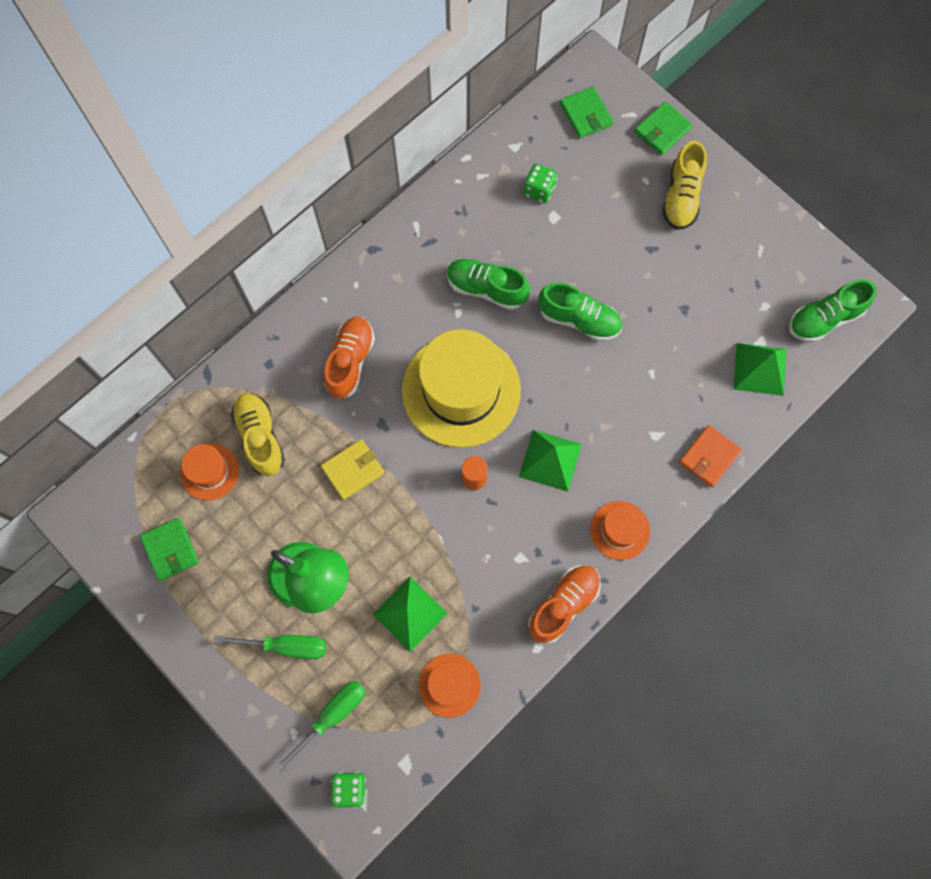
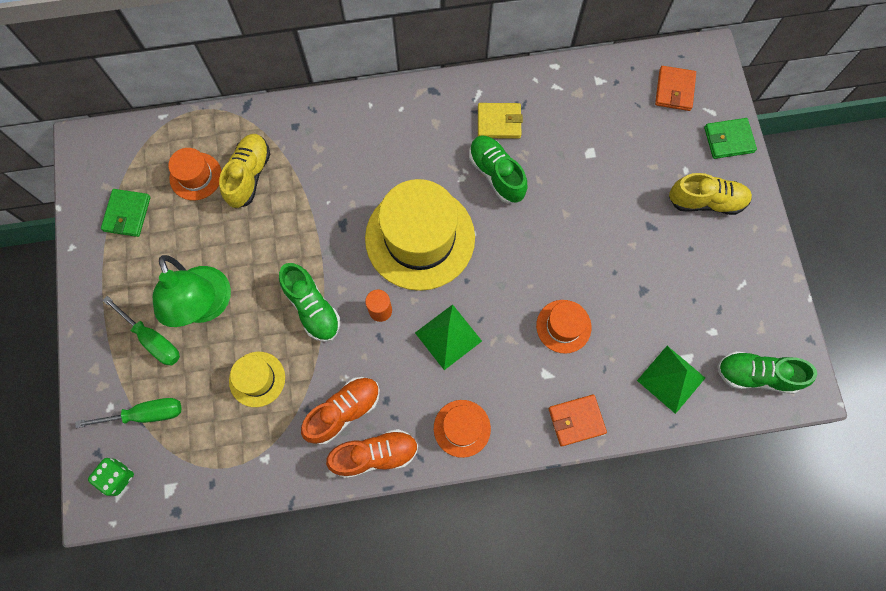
camera: 35 degrees right, 0 degrees up
yellow wallet [321,439,384,500] -> yellow wallet moved to [478,103,523,139]
orange shoe [324,317,375,399] -> orange shoe moved to [301,377,380,445]
green pyramid [372,577,448,652] -> yellow hat [229,352,285,407]
orange hat [418,654,481,718] -> orange hat moved to [536,300,592,354]
green dice [524,164,557,203] -> none
green shoe [538,282,622,341] -> green shoe moved to [279,263,340,342]
green wallet [560,86,613,139] -> orange wallet [655,66,696,111]
yellow shoe [662,141,707,230] -> yellow shoe turned 135 degrees counterclockwise [669,173,752,215]

